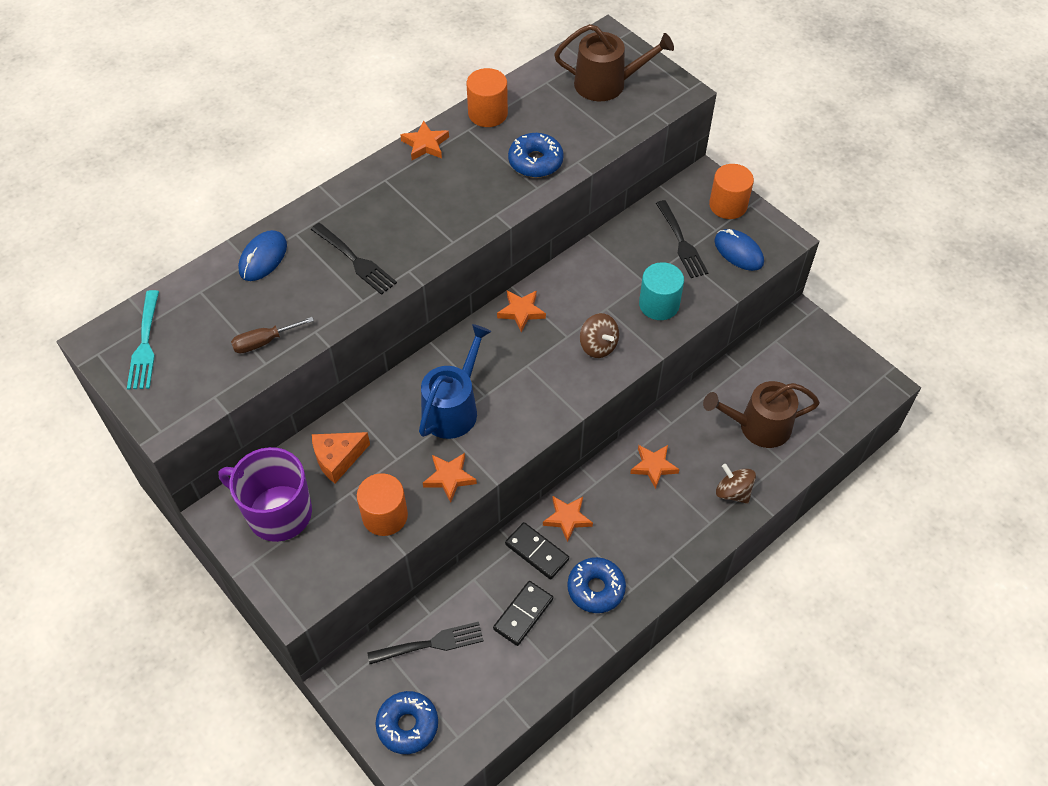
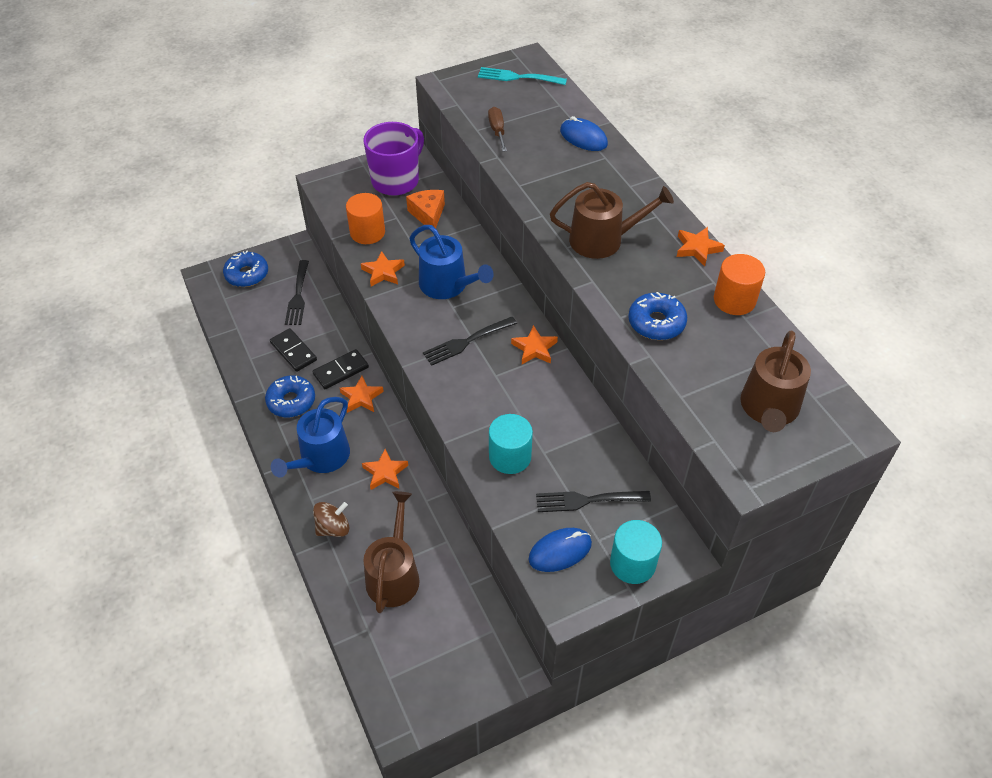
camera: 105 degrees right, 5 degrees down
black fork [311,223,397,295] -> black fork moved to [423,317,517,366]
brown spinning top [580,313,619,358] -> none
orange cylinder [709,164,754,219] -> turquoise cylinder [610,520,662,584]
none -> blue watering can [271,397,350,478]
none -> brown watering can [550,182,674,259]

